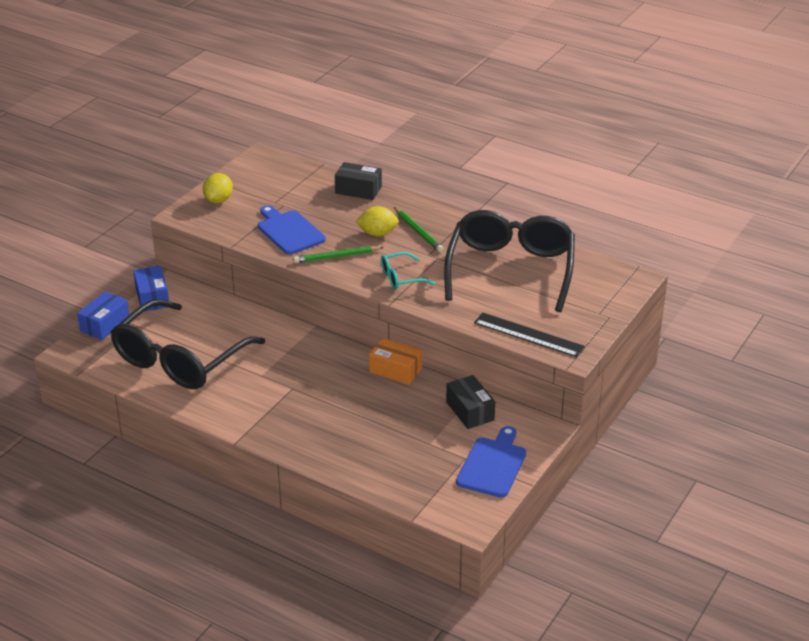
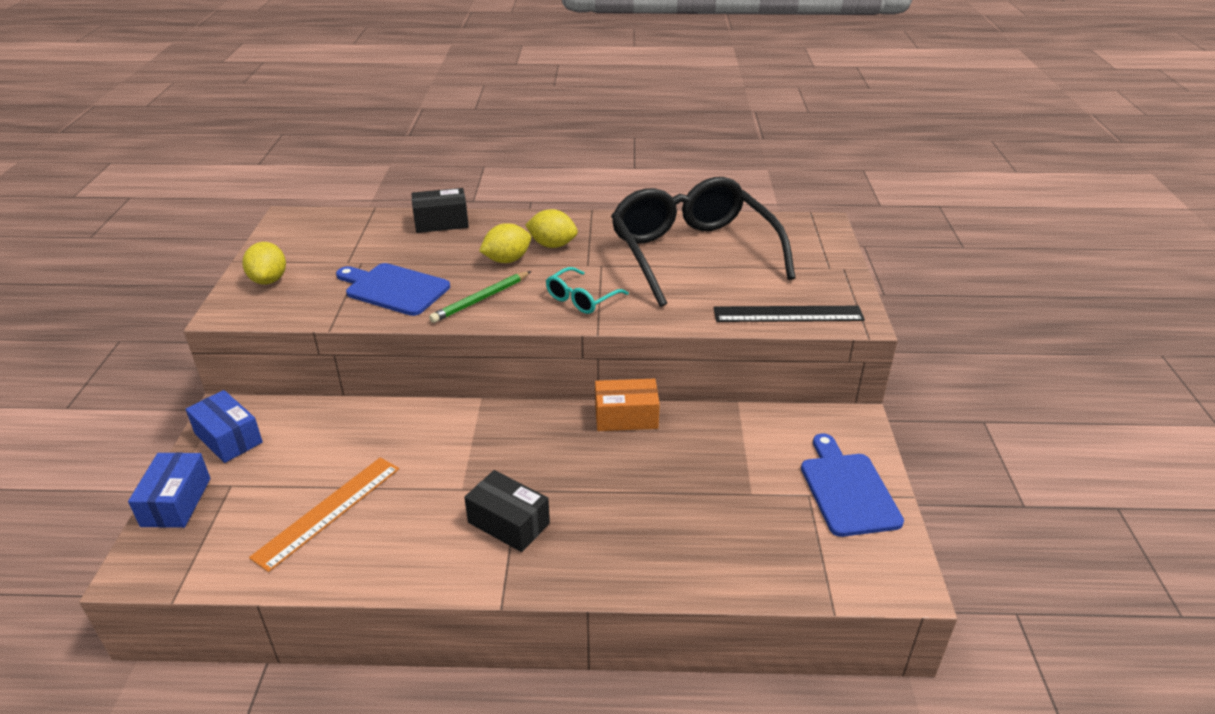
camera: 30 degrees left, 0 degrees up
black glasses [111,299,265,389] -> orange ruler [249,457,399,572]
green pencil [394,207,444,252] -> yellow lemon [525,209,578,248]
black box [446,375,495,429] -> black box moved to [464,470,550,552]

